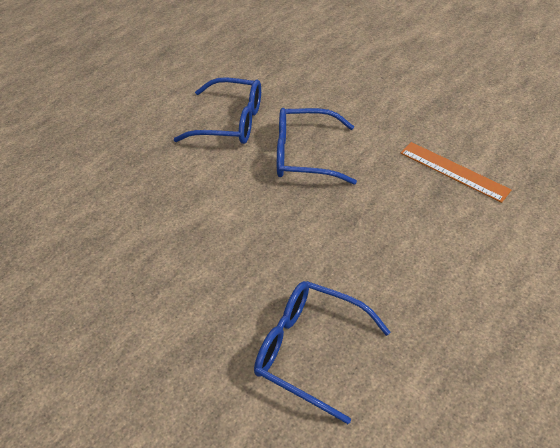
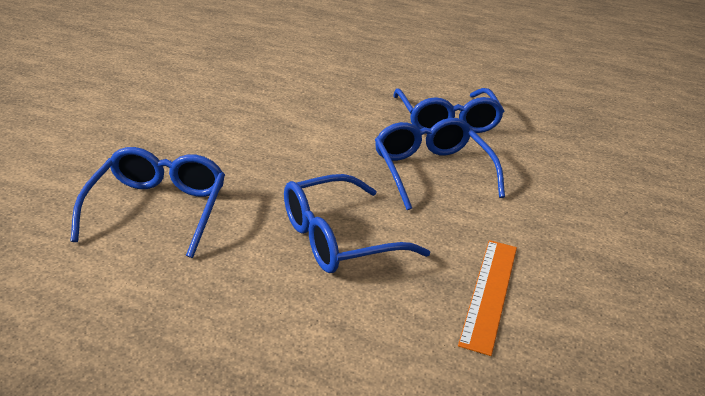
camera: 65 degrees right, 15 degrees down
none -> blue glasses [284,174,430,273]

